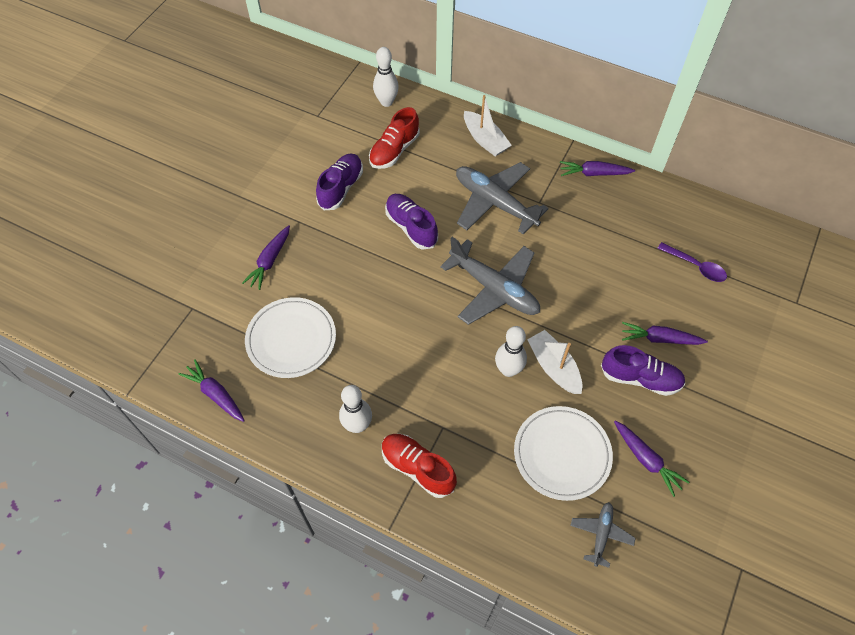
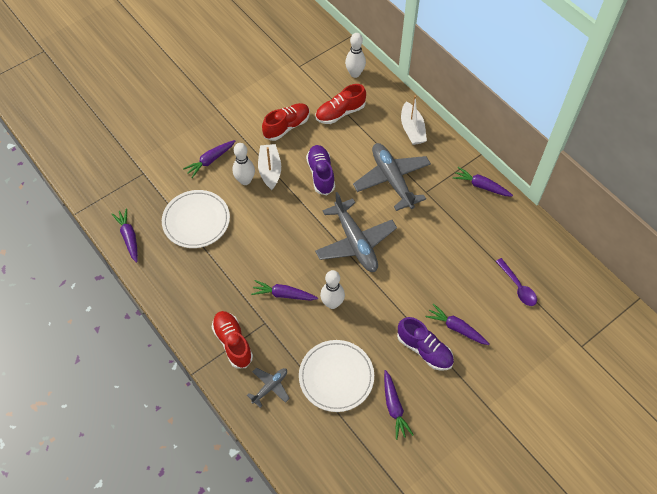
camera: 25 degrees right, 0 degrees up
purple shoe [316,154,363,210] -> red shoe [262,103,310,141]
white bowling pin [339,385,372,433] -> white bowling pin moved to [232,143,255,185]
white boat [527,330,582,394] -> white boat moved to [258,144,281,190]
grey plane [570,502,636,568] -> grey plane moved to [247,368,290,408]
none -> purple carrot [251,280,318,301]

